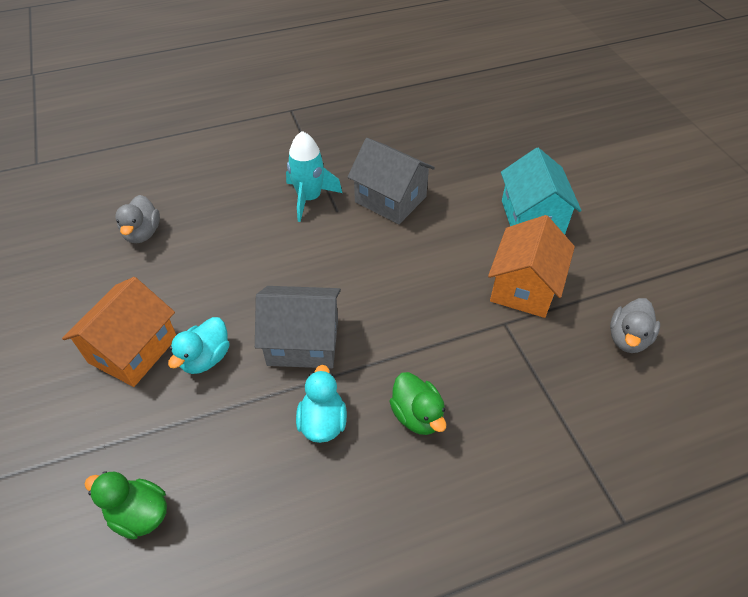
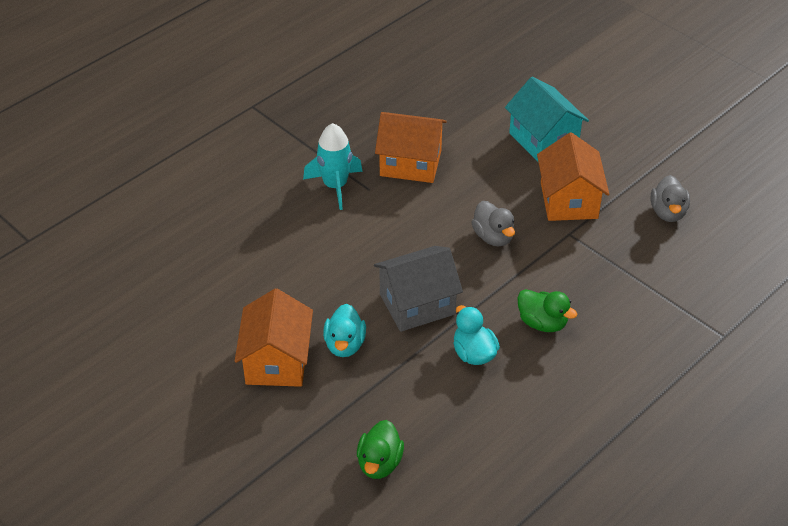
camera: 25 degrees left, 5 degrees down
green duck [84,471,167,539] -> green duck turned 75 degrees counterclockwise [357,420,404,479]
grey duck [115,195,160,243] -> grey duck moved to [471,201,515,246]
grey house [348,138,435,224] -> orange house [375,112,447,183]

